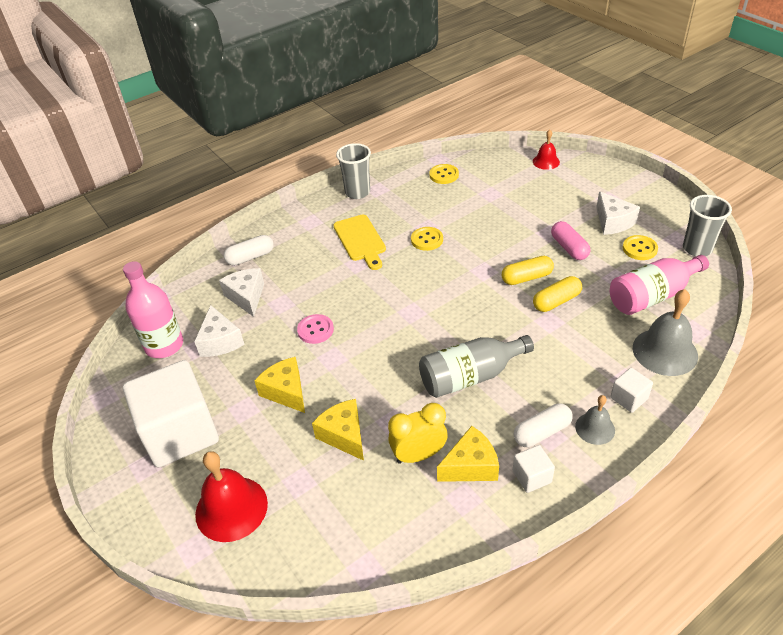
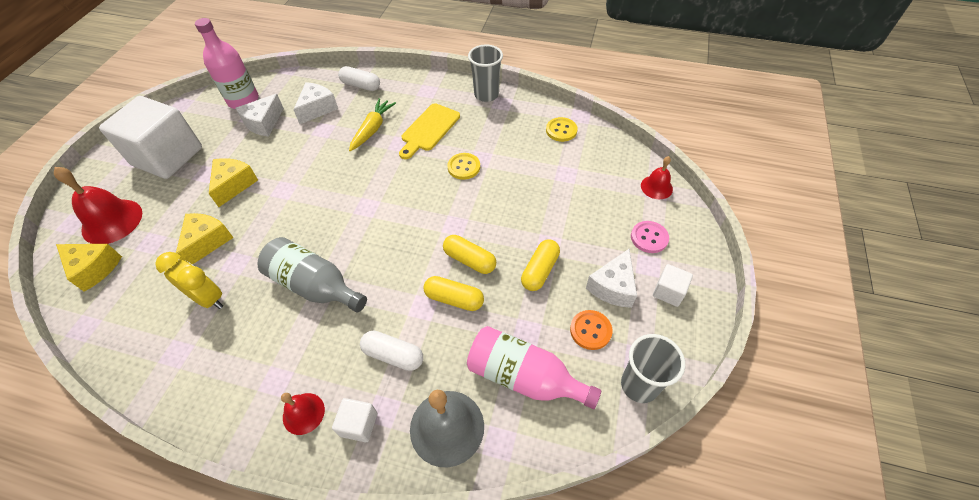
camera: 50 degrees right, 10 degrees up
pink button [297,314,334,344] -> pink button moved to [631,221,669,253]
yellow cheese [437,426,499,482] -> yellow cheese moved to [56,244,122,292]
white cube [513,445,555,493] -> white cube moved to [653,264,693,307]
white capsule [514,403,573,447] -> white capsule moved to [360,331,423,371]
pink capsule [551,221,590,260] -> yellow capsule [521,239,560,291]
grey bell [575,395,615,445] -> red bell [281,393,325,435]
yellow button [623,235,658,260] -> orange button [570,310,613,350]
none -> yellow carrot [349,98,396,151]

